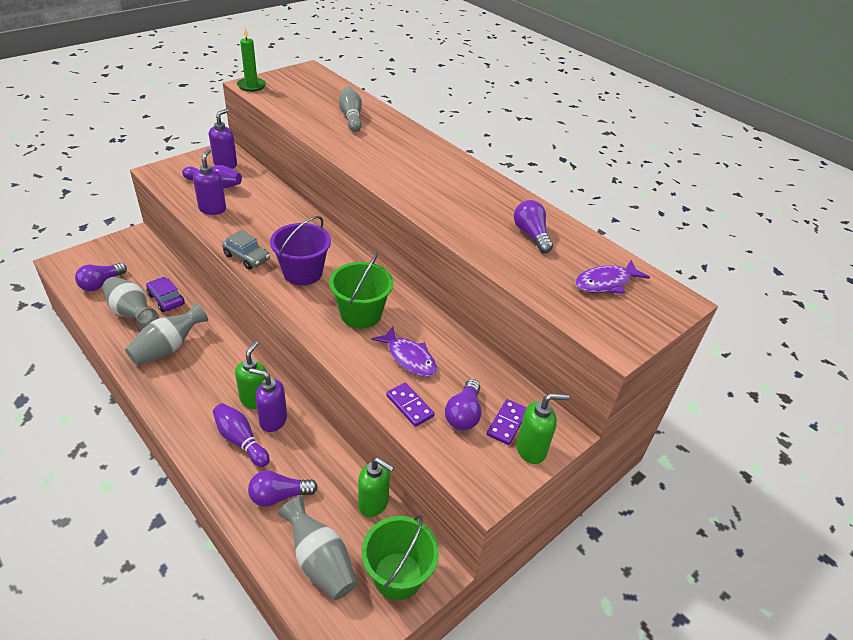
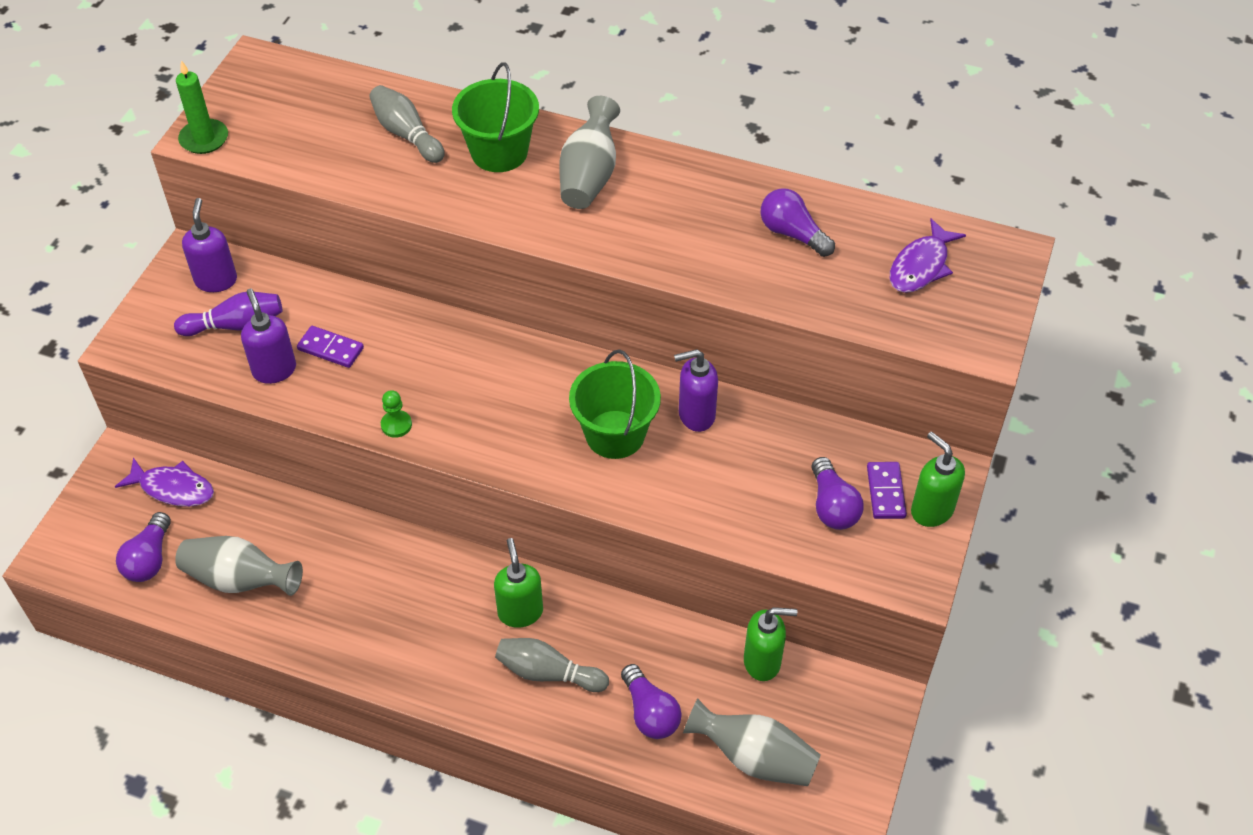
camera: 25 degrees left, 10 degrees up
grey vase [125,303,208,366] -> grey vase moved to [559,96,620,209]
purple car [146,277,185,312] -> none
purple bowling pin [213,403,270,467] -> grey bowling pin [495,638,609,692]
grey car [222,230,270,270] -> green pawn [381,390,412,438]
purple light bulb [248,470,318,507] -> purple light bulb turned 75 degrees counterclockwise [621,664,681,739]
purple soap dispenser [249,368,287,432] -> purple soap dispenser moved to [674,349,718,432]
purple bucket [270,216,331,285] -> none
green bucket [361,515,439,600] -> green bucket moved to [452,62,539,172]
purple fish [371,327,437,377] -> purple fish moved to [115,458,214,507]
purple domino [386,383,435,427] -> purple domino moved to [297,326,364,368]
green soap dispenser [516,393,569,464] -> green soap dispenser turned 90 degrees counterclockwise [911,431,965,527]

